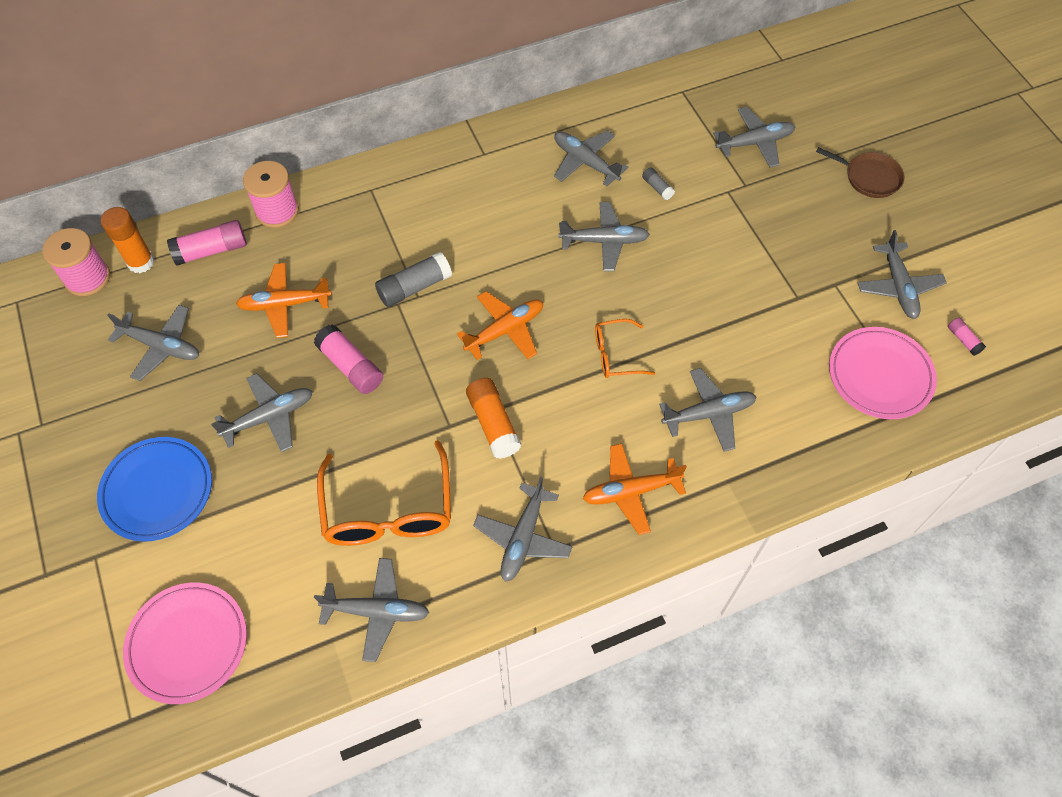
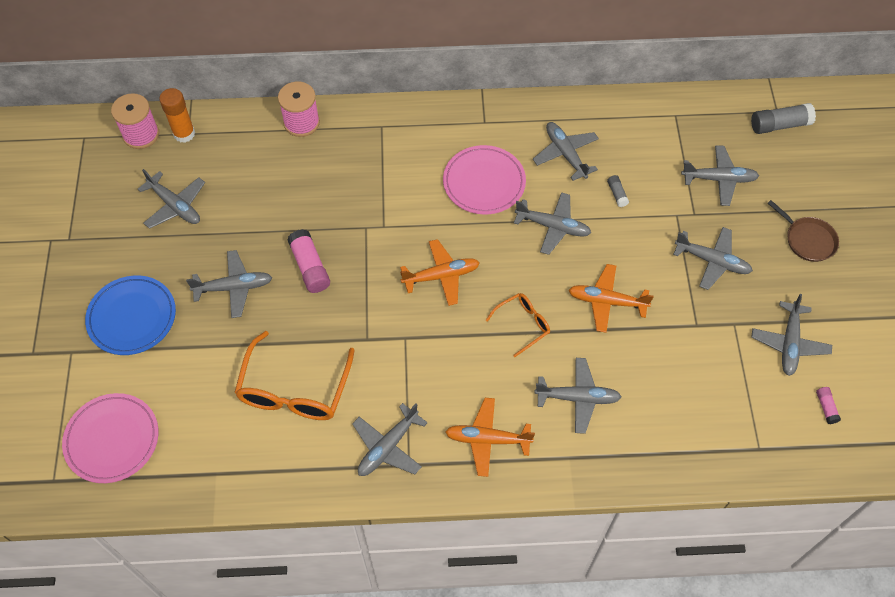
camera: 20 degrees right, 0 degrees up
pink glue stick [167,220,247,266] -> none
orange plane [236,263,332,338] -> orange plane moved to [568,264,654,333]
grey plane [314,558,429,662] -> grey plane moved to [673,227,753,290]
grey glue stick [375,252,452,307] -> grey glue stick moved to [751,103,816,134]
orange glue stick [466,378,522,459] -> none
orange glasses [595,319,655,378] -> orange glasses turned 135 degrees clockwise [486,293,550,357]
pink plate [829,327,937,419] -> pink plate moved to [443,145,526,214]

